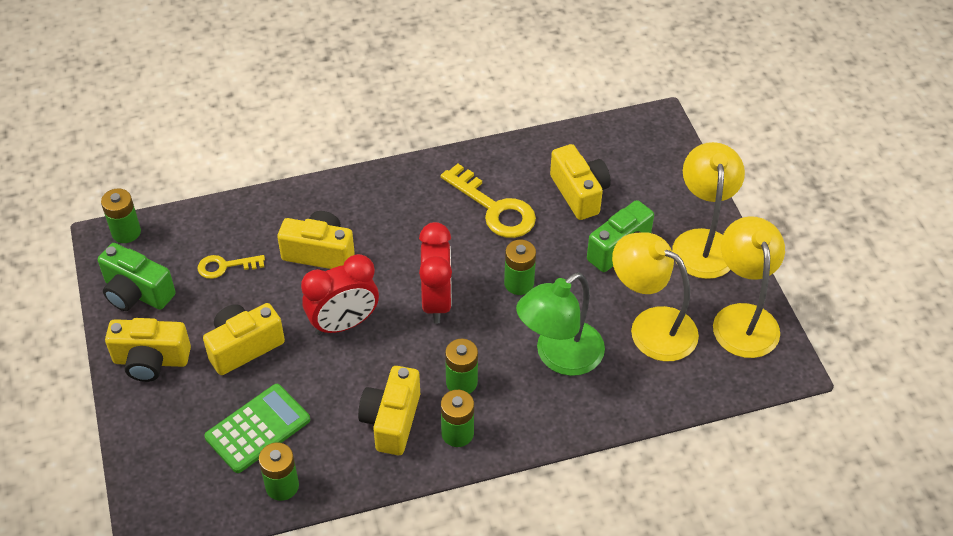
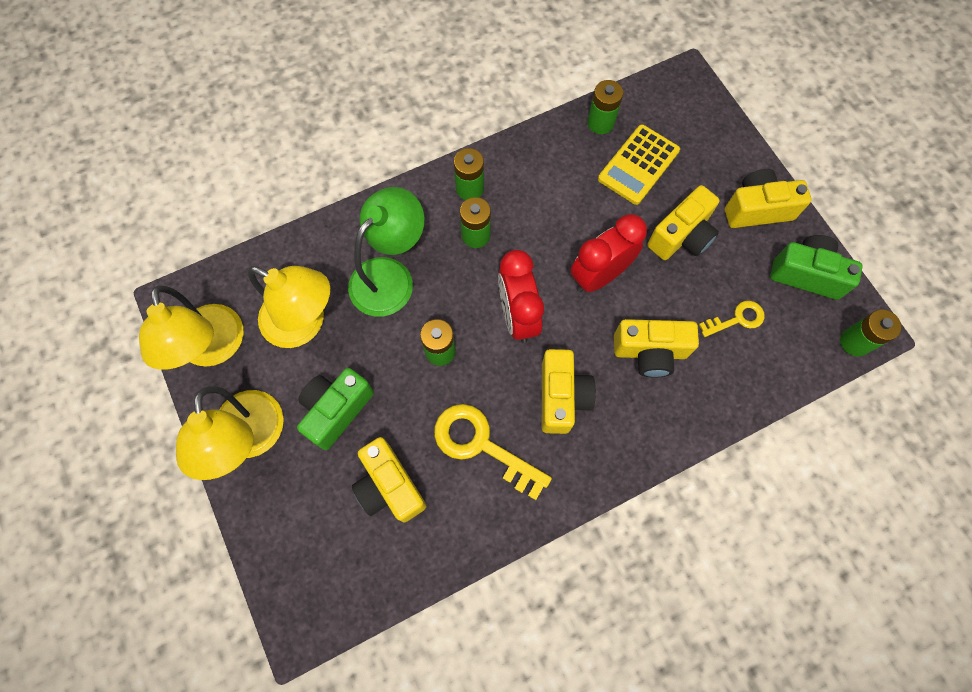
camera: 170 degrees right, 20 degrees up
green calculator [204,384,310,473] -> yellow calculator [598,125,680,205]
yellow camera [358,366,420,455] -> yellow camera moved to [542,349,596,434]

